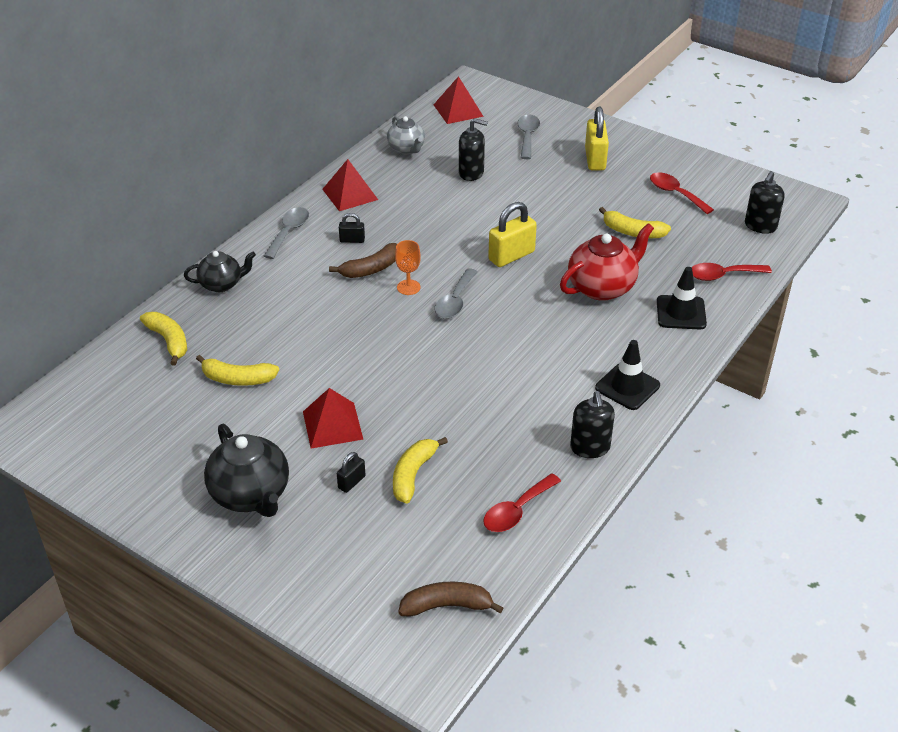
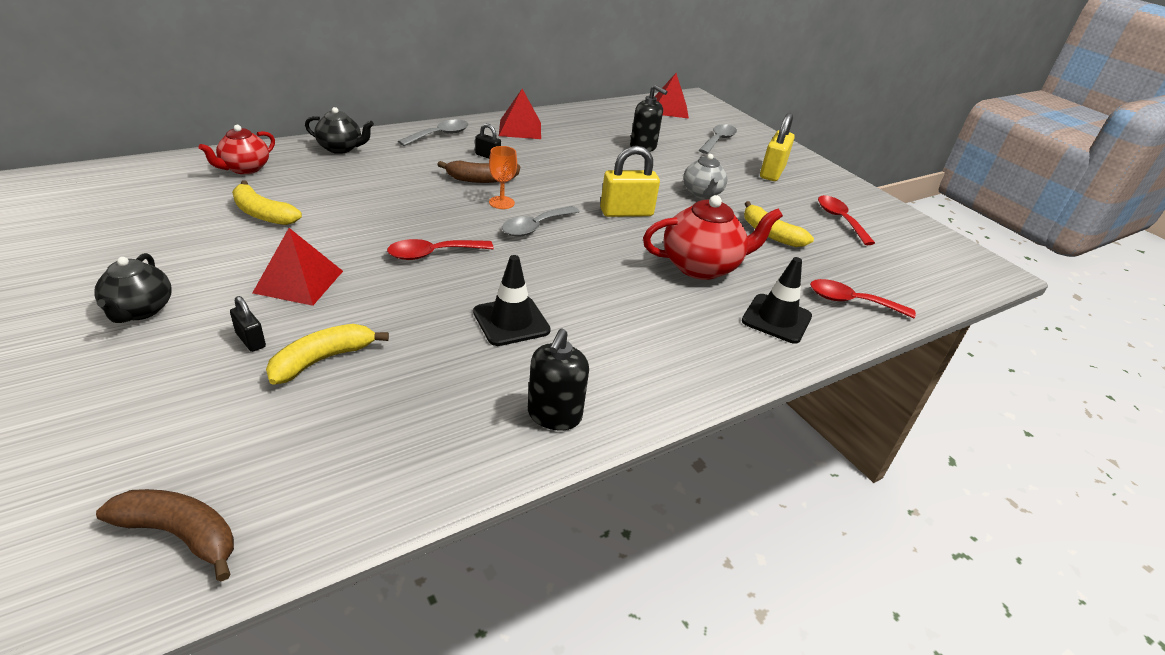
camera: 20 degrees right, 5 degrees down
yellow banana [140,312,187,366] -> red teapot [198,125,275,174]
black teapot [204,424,289,517] -> black teapot [94,253,172,323], size x0.63
black padlock [337,452,366,493] -> black padlock turned 75 degrees clockwise [230,296,266,352]
grey teapot [387,116,425,154] -> grey teapot moved to [683,154,727,199]
red spoon [483,473,561,532] -> red spoon moved to [387,239,494,260]
black traffic cone [595,340,660,410] -> black traffic cone moved to [473,255,551,346]
black soap dispenser [745,171,785,234] -> none

